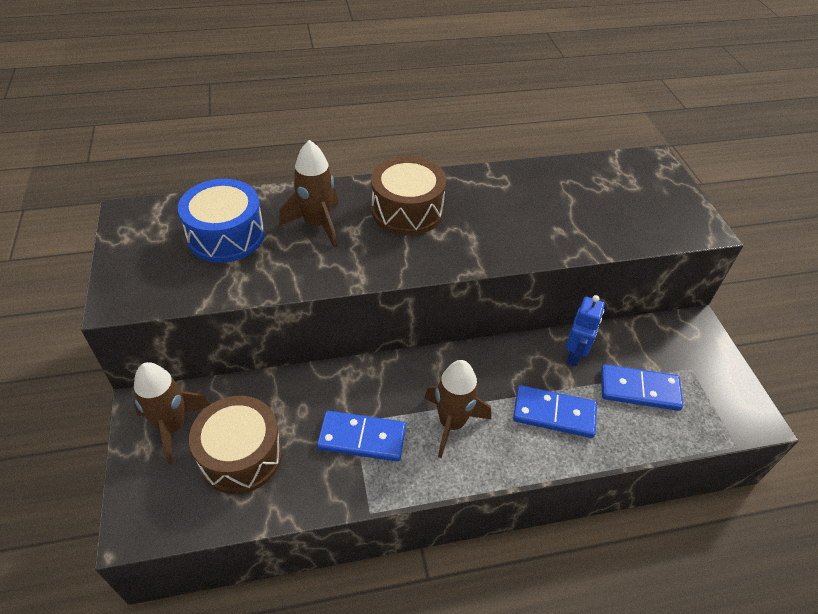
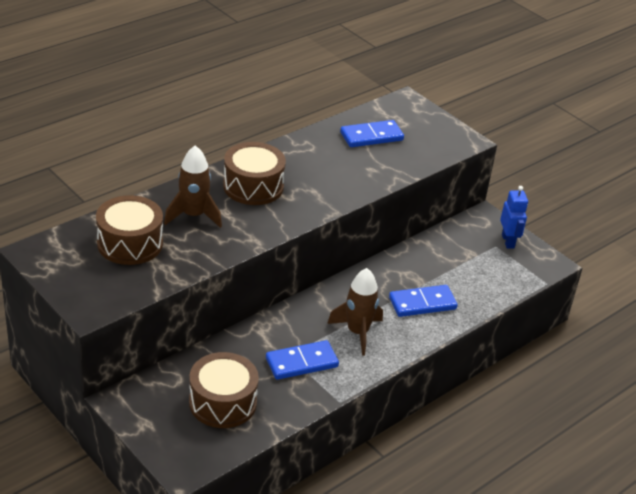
camera: 30 degrees left, 10 degrees down
brown rocket [134,362,210,464] -> none
blue drum [178,179,265,263] -> brown drum [96,195,163,265]
blue robot [566,295,605,366] -> blue robot moved to [500,186,528,249]
blue domino [601,364,683,411] -> blue domino moved to [340,120,404,147]

